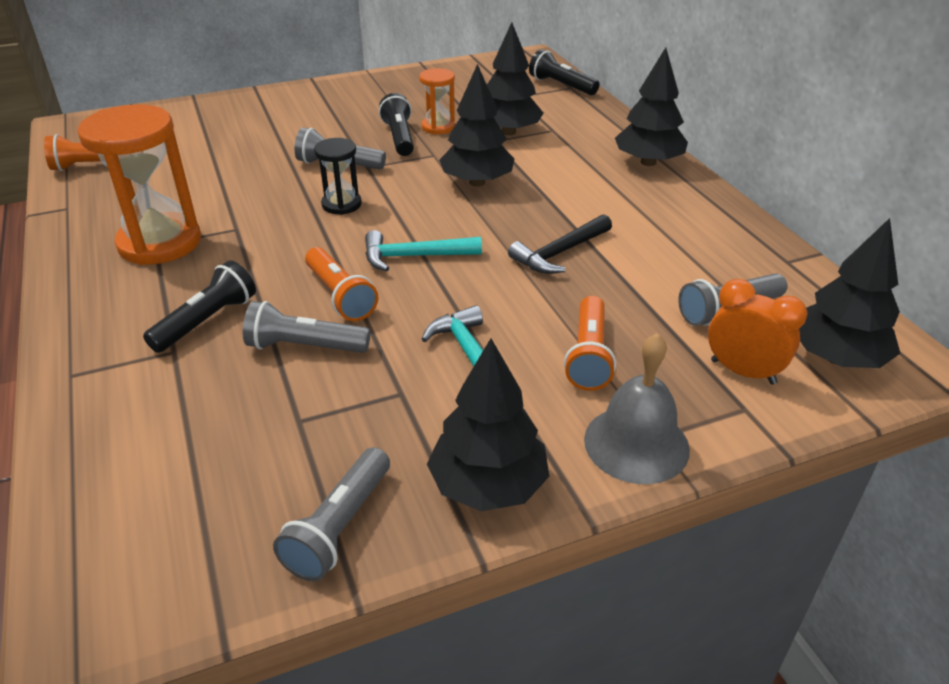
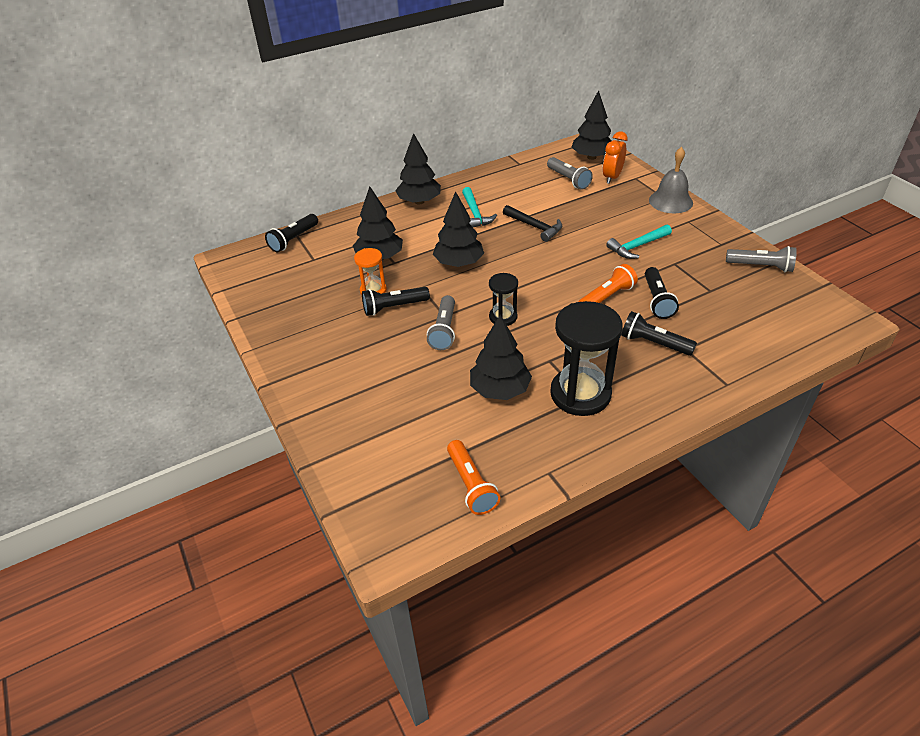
camera: 95 degrees left, 5 degrees up
orange hourglass [77,104,201,265] -> black hourglass [550,301,623,416]
grey flashlight [243,301,370,353] -> black flashlight [645,267,679,319]
turquoise hammer [365,230,482,271] -> turquoise hammer moved to [462,187,497,227]
black tree [427,338,549,511] -> black tree moved to [470,315,532,400]
orange flashlight [564,296,616,391] -> none

